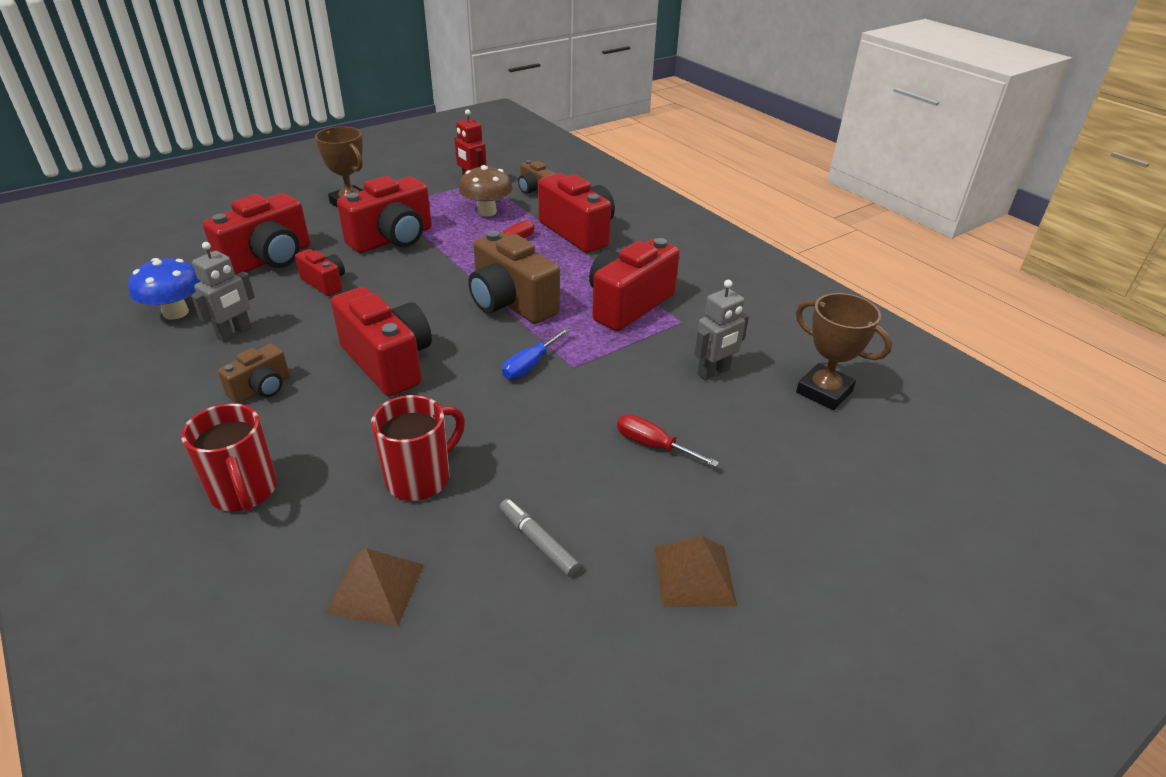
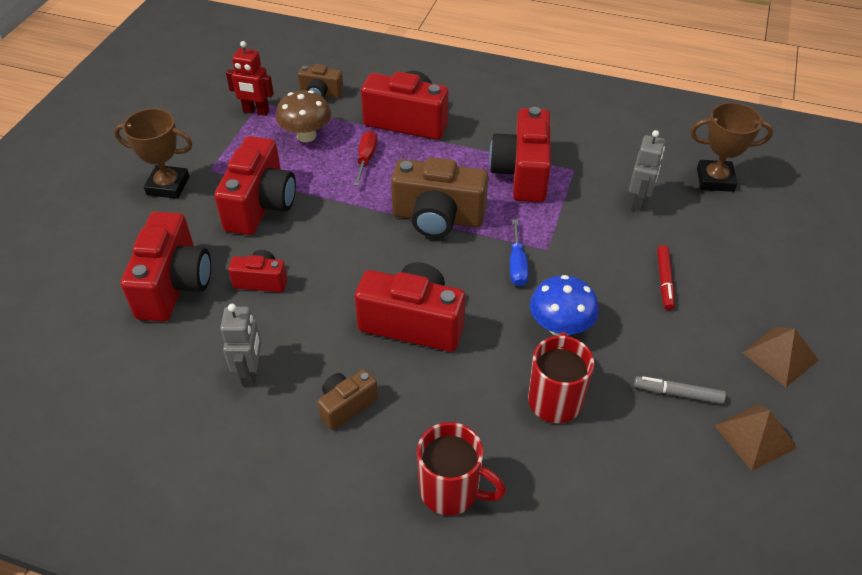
camera: 35 degrees left, 10 degrees up
blue mushroom [128,258,201,320] -> blue mushroom moved to [530,275,599,336]
brown camera [218,344,290,404] -> brown camera turned 135 degrees counterclockwise [317,369,378,430]
brown pyramid [325,548,424,626] -> brown pyramid moved to [714,404,797,471]
red screwdriver [617,414,719,467] -> red marker [657,245,675,310]

